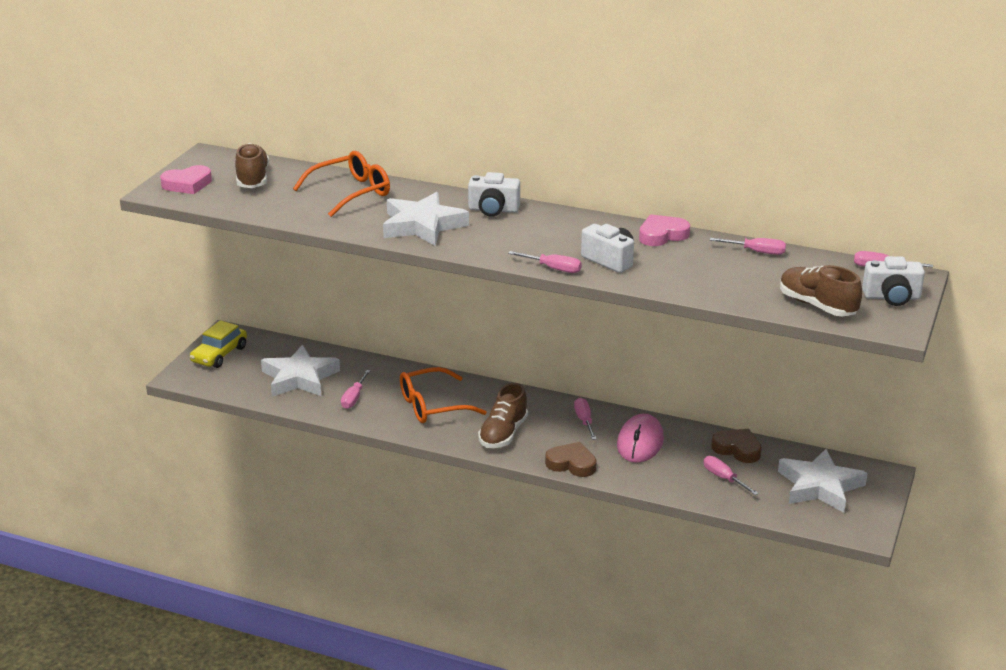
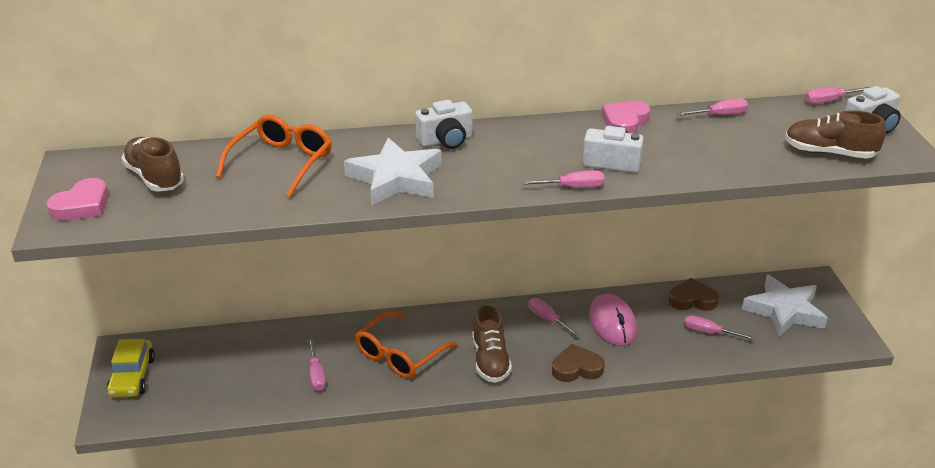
camera: 30 degrees left, 5 degrees up
white star [261,345,340,396] -> none

